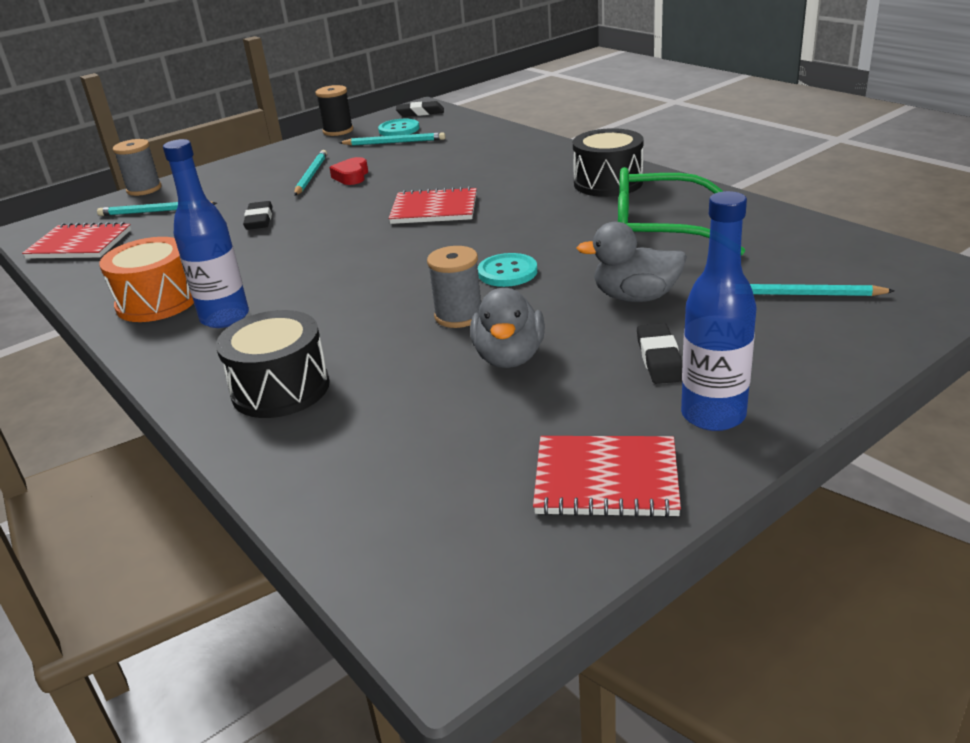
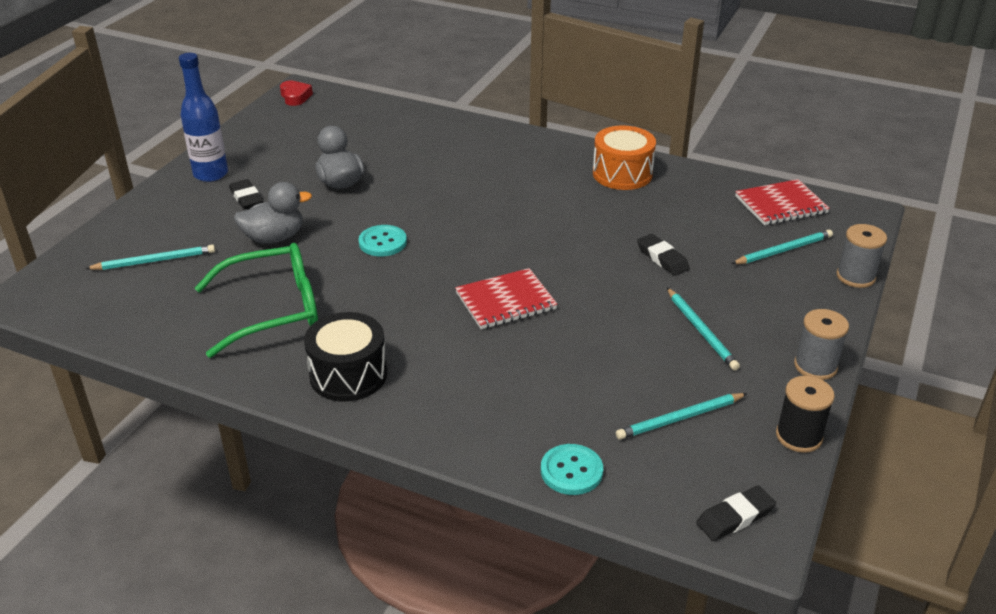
camera: 150 degrees right, 5 degrees up
blue bottle [163,139,249,328] -> none
black drum [216,310,330,418] -> none
red heart [329,157,368,185] -> red heart moved to [280,80,313,106]
turquoise button [378,119,419,136] -> turquoise button moved to [541,444,603,495]
grey spool [427,246,481,328] -> grey spool moved to [794,309,849,380]
red notebook [533,436,681,518] -> none

